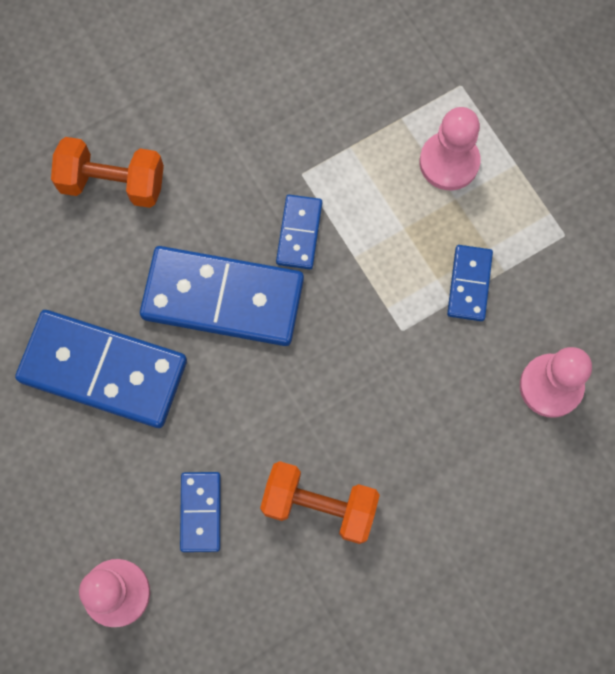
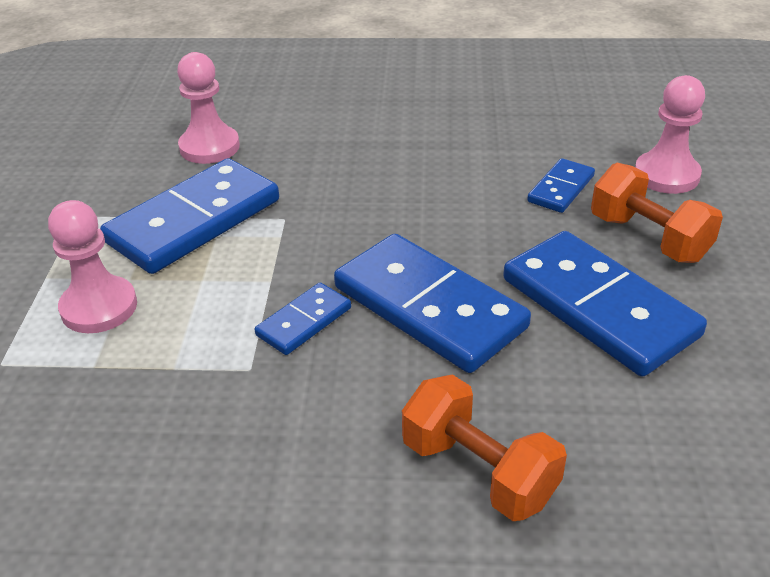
camera: 145 degrees left, 35 degrees down
orange dumbbell [260,461,380,544] -> orange dumbbell moved to [591,163,723,263]
blue domino [447,245,493,321] -> blue domino [100,158,279,274], size x2.03

